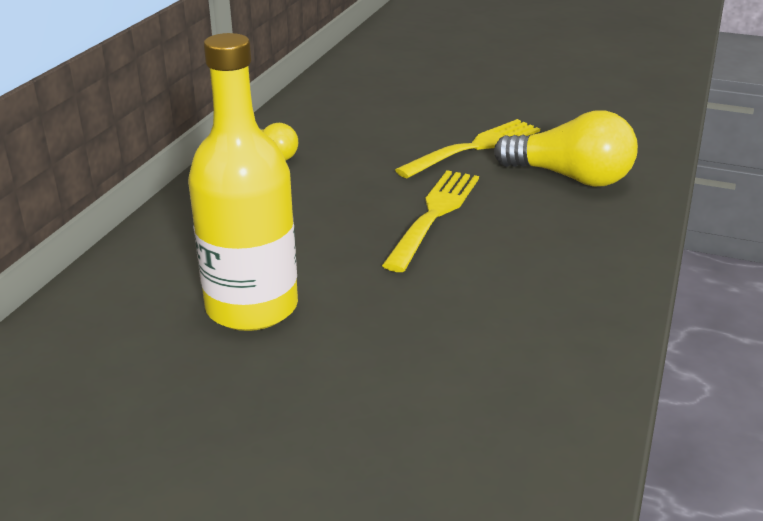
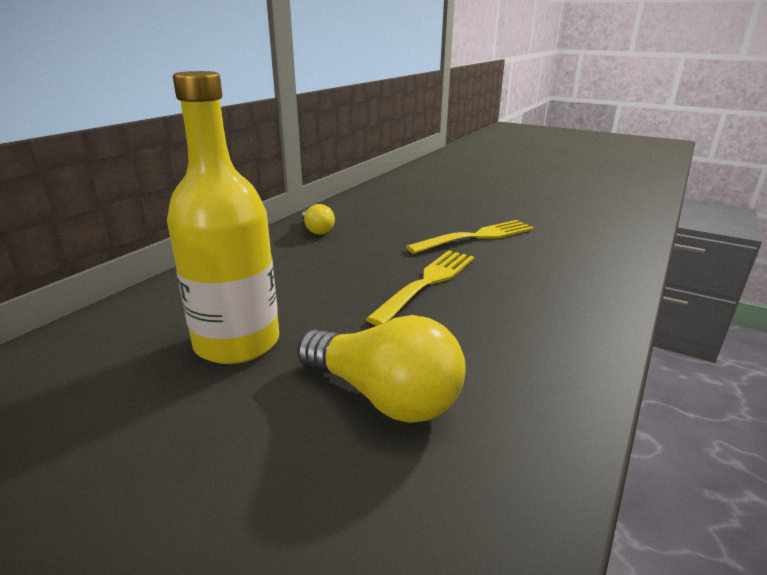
camera: 10 degrees right, 5 degrees down
yellow light bulb [494,111,638,187] -> yellow light bulb moved to [297,315,466,423]

